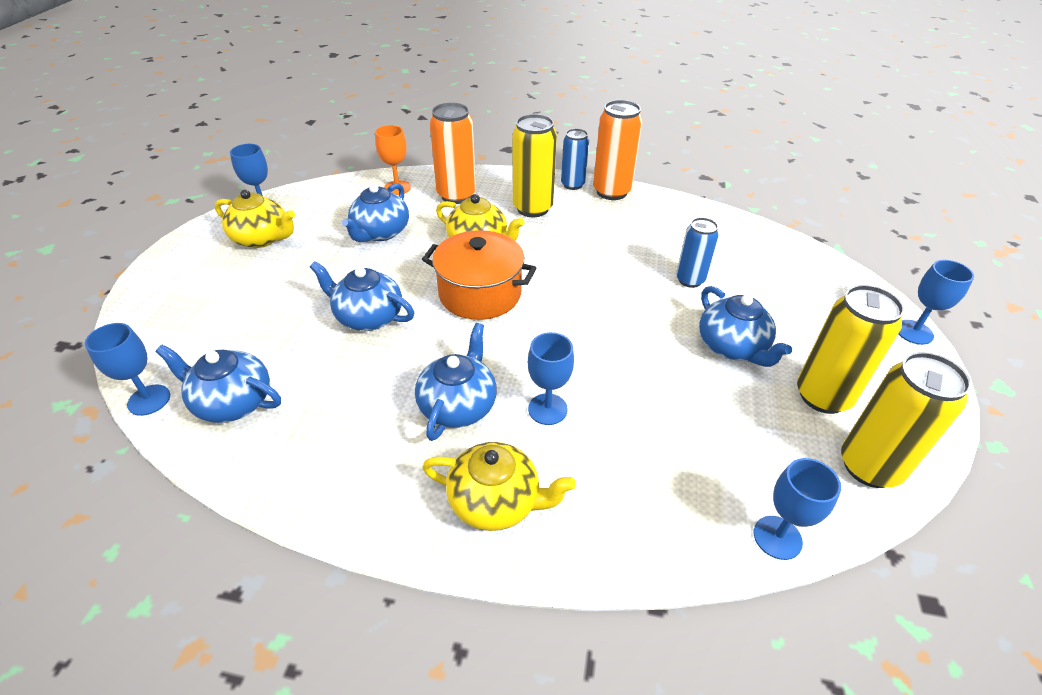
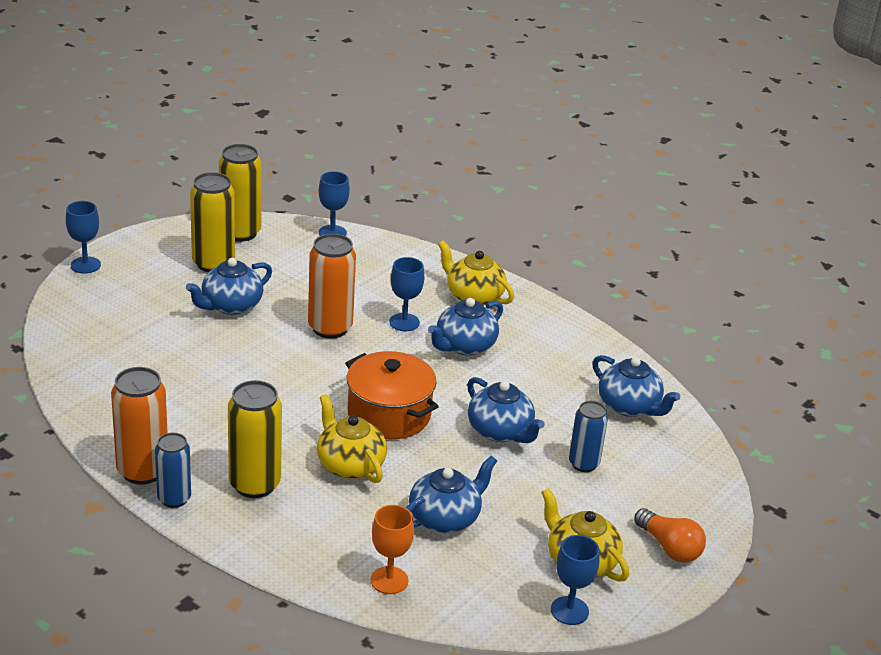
camera: 155 degrees left, 10 degrees down
blue goblet [85,323,170,416] -> none
orange can [430,103,476,204] -> orange can moved to [308,234,356,339]
blue can [676,217,719,288] -> blue can moved to [569,401,608,472]
blue teapot [699,286,792,367] -> blue teapot turned 135 degrees counterclockwise [186,258,272,315]
none -> orange light bulb [634,508,706,563]

